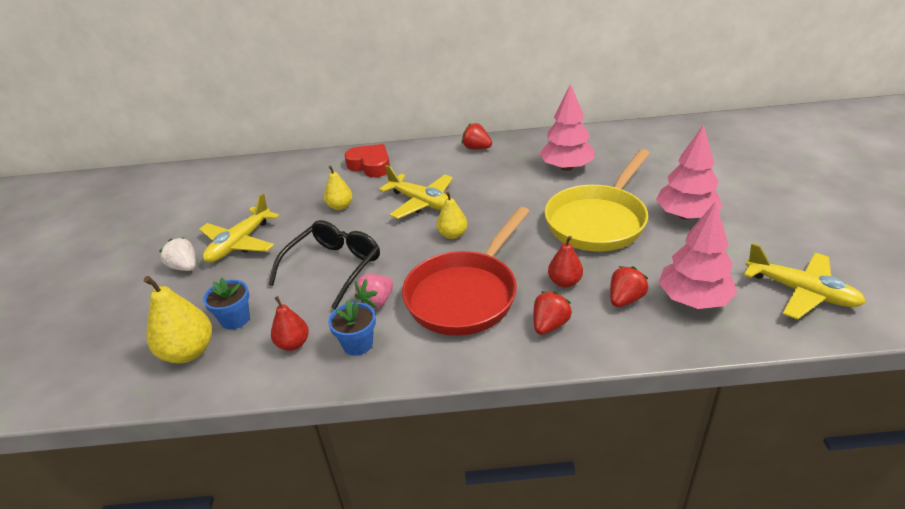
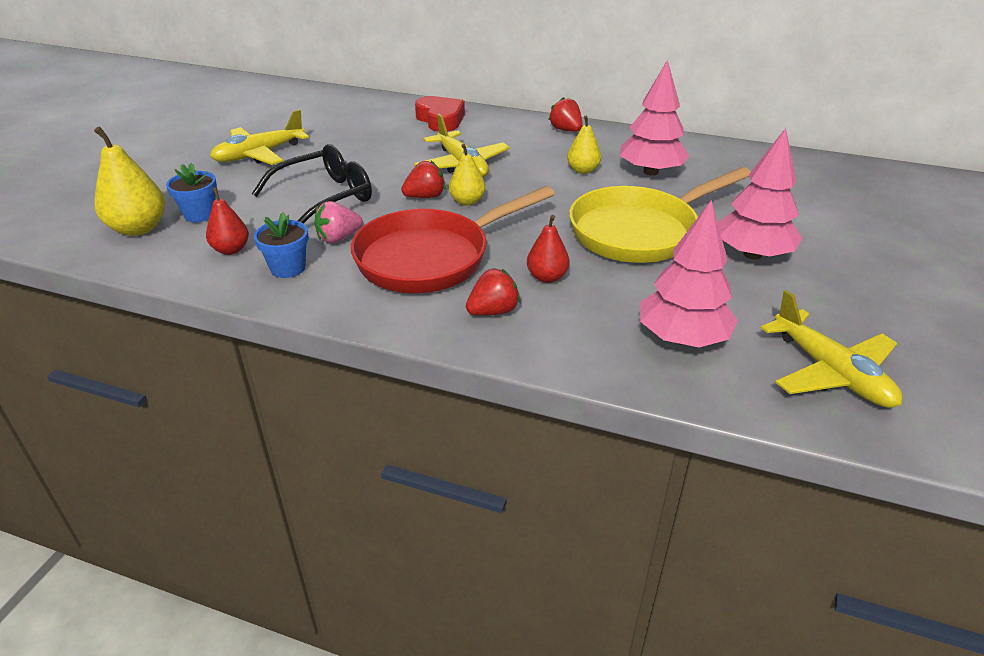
camera: 20 degrees right, 0 degrees up
white strawberry [159,238,196,271] -> none
yellow pear [324,166,353,210] -> yellow pear moved to [567,116,601,174]
red strawberry [610,266,648,307] -> red strawberry moved to [401,161,445,198]

